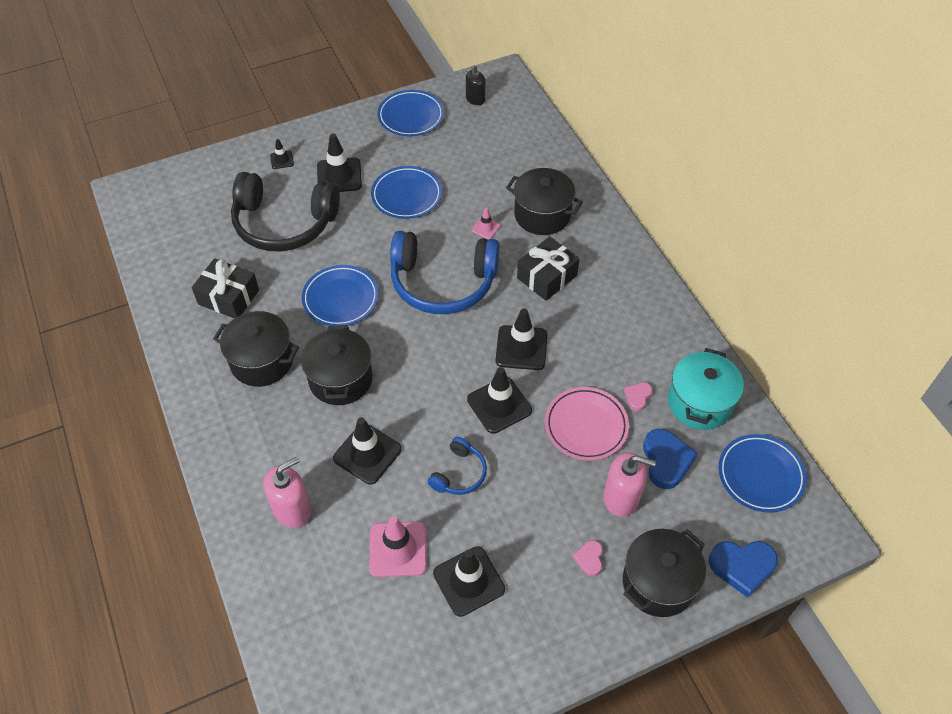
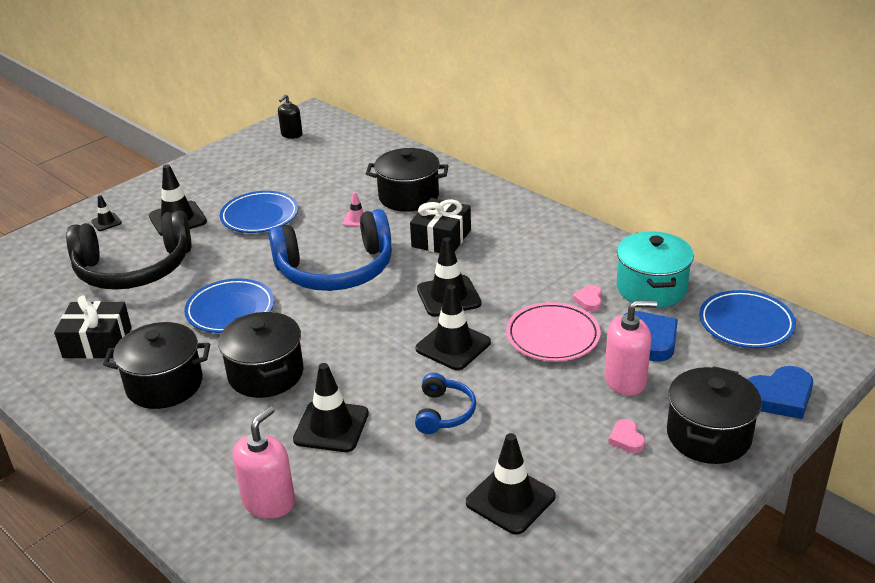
camera: 20 degrees left, 20 degrees down
pink traffic cone [369,516,427,577] -> none
blue plate [378,90,444,136] -> none

